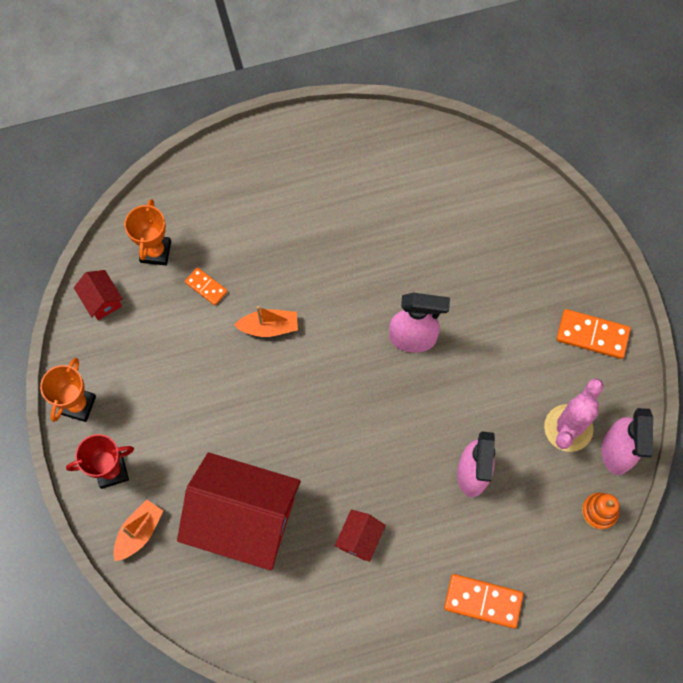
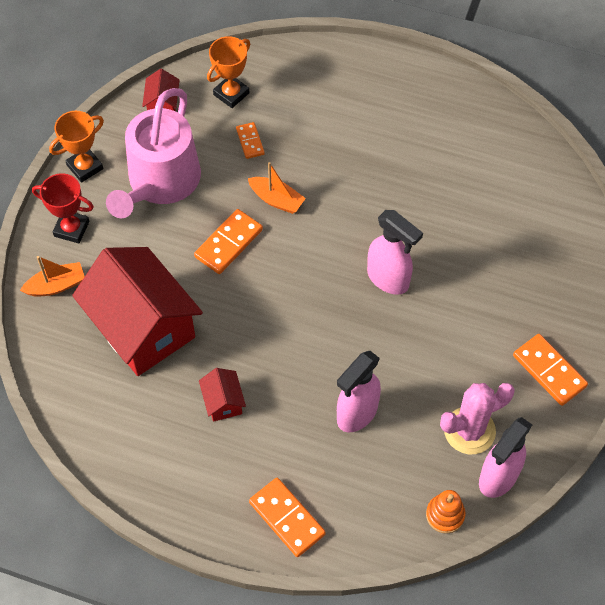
camera: 35 degrees right, 10 degrees down
red house [335,510,386,562] -> red house turned 75 degrees counterclockwise [199,368,246,422]
none -> pink watering can [106,88,201,218]
none -> orange domino [194,209,263,274]

